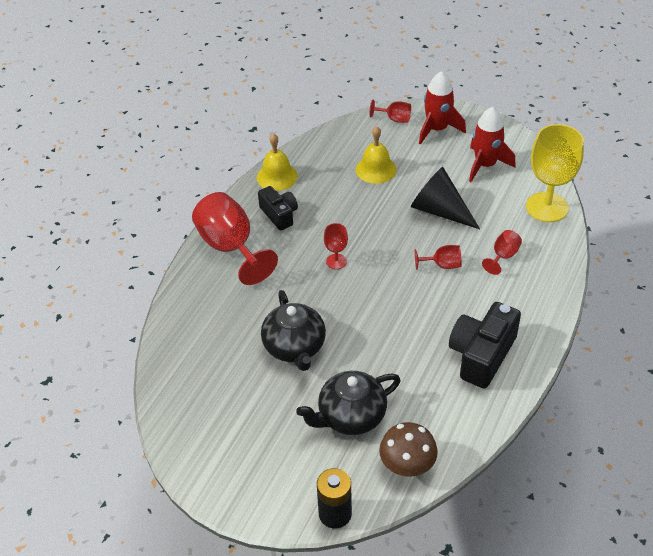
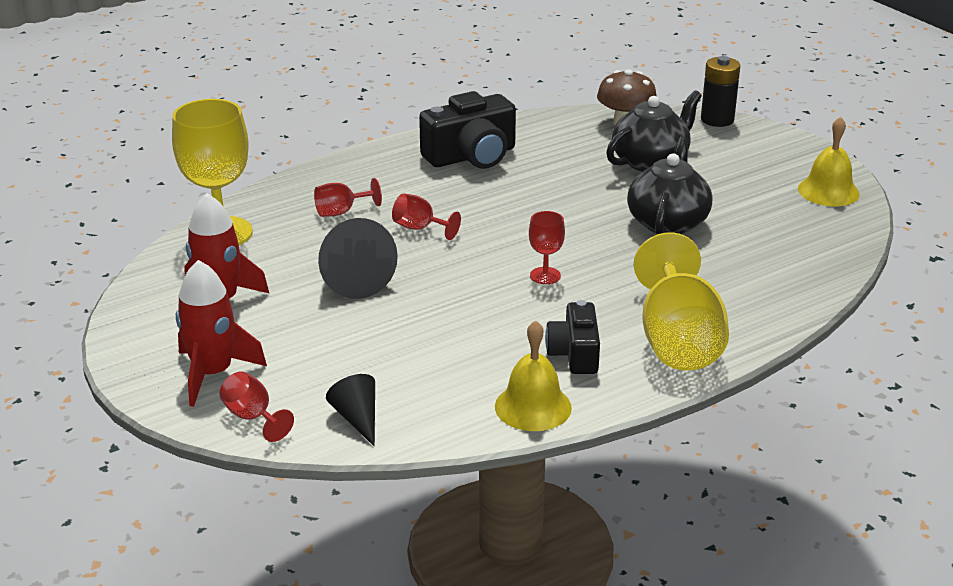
camera: 150 degrees left, 15 degrees down
red goblet [192,192,278,285] -> yellow goblet [634,232,729,370]
black teapot [296,371,401,435] -> black teapot turned 45 degrees counterclockwise [606,90,702,172]
yellow bell [356,126,397,184] -> yellow bell moved to [798,117,860,206]
none -> black cone [326,374,375,446]

